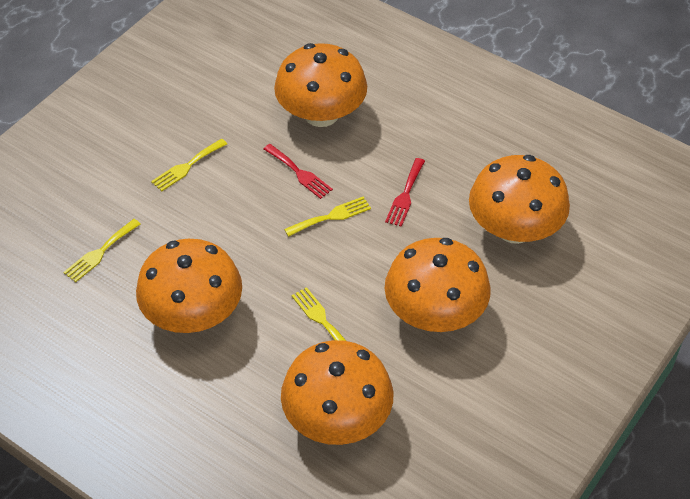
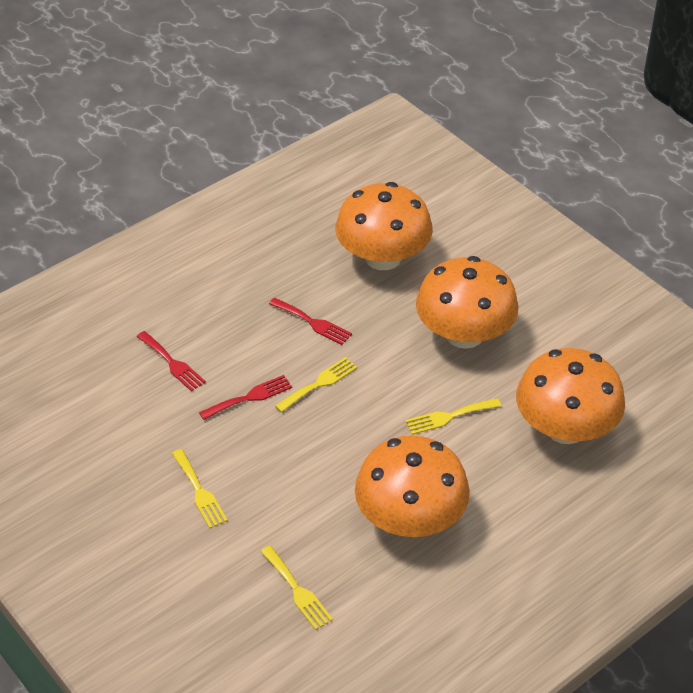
camera: 75 degrees left, 5 degrees down
orange mushroom [274,43,367,127] -> red fork [136,331,206,392]
yellow fork [284,196,371,237] -> yellow fork turned 60 degrees clockwise [275,357,357,413]

